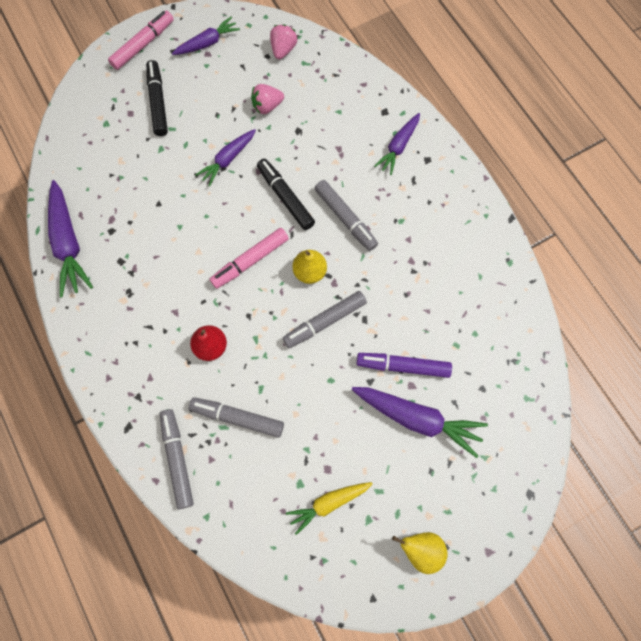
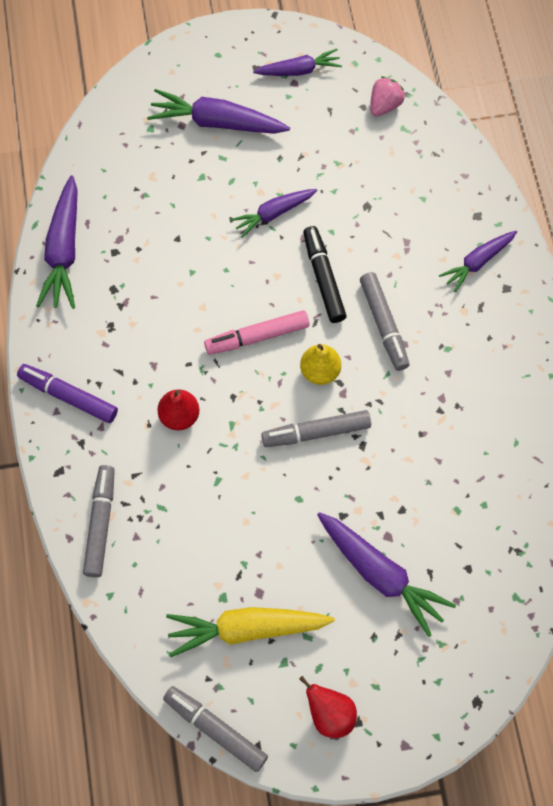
camera: 20 degrees right, 5 degrees down
pink marker [108,11,174,70] -> none
black marker [146,60,168,136] -> purple carrot [147,89,290,134]
grey marker [189,397,284,438] -> grey marker moved to [163,686,268,772]
pink strawberry [251,84,284,114] -> none
yellow carrot [286,482,372,535] -> yellow carrot [166,607,335,657], size x1.58
purple marker [357,353,452,378] -> purple marker moved to [17,364,118,423]
yellow pear [392,532,447,574] -> red pear [299,676,357,738]

